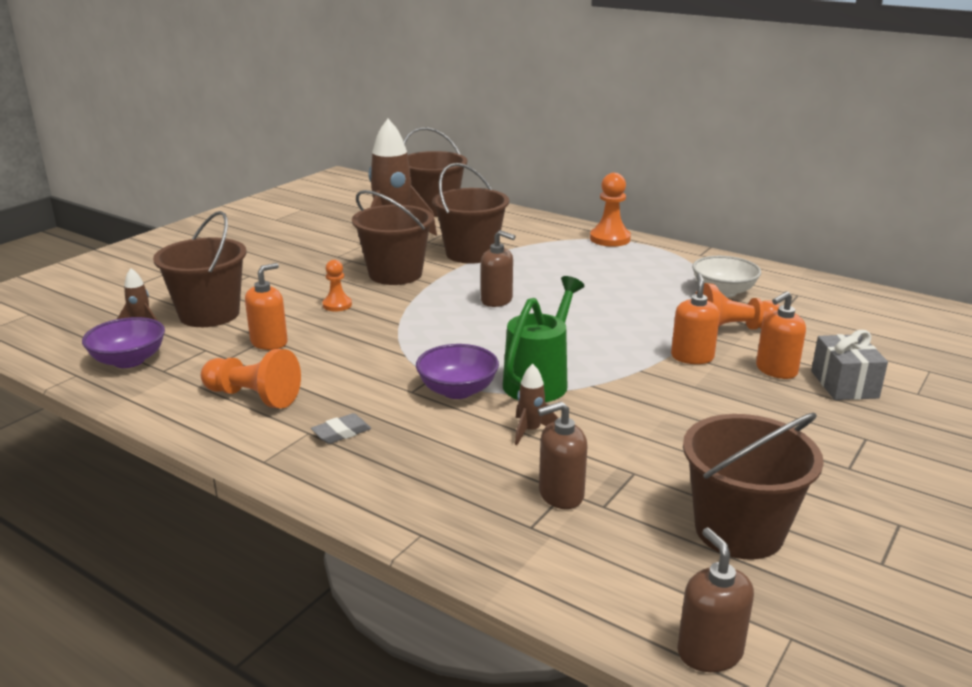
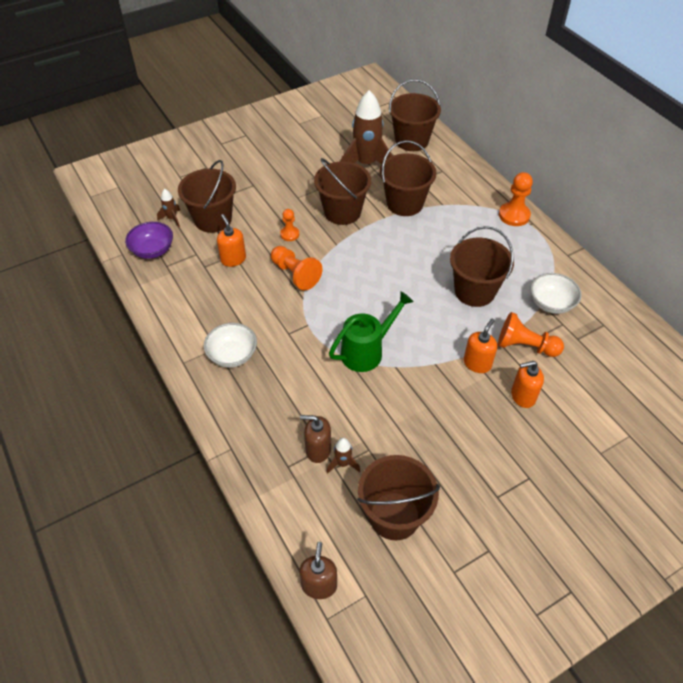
camera: 25 degrees right, 25 degrees up
orange pawn [201,349,301,408] -> orange pawn moved to [271,246,323,291]
orange soap dispenser [245,263,288,350] -> orange soap dispenser turned 90 degrees counterclockwise [217,214,246,267]
grey eraser [311,413,371,444] -> white bowl [204,323,257,368]
purple bowl [416,344,499,399] -> none
brown soap dispenser [481,230,516,307] -> none
brown rocket [515,364,558,445] -> brown rocket moved to [326,438,360,474]
grey gift [811,330,888,400] -> none
none -> brown bucket [450,226,514,307]

